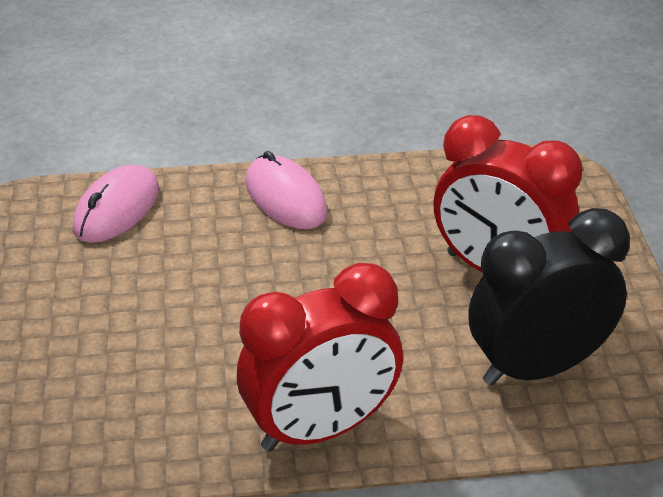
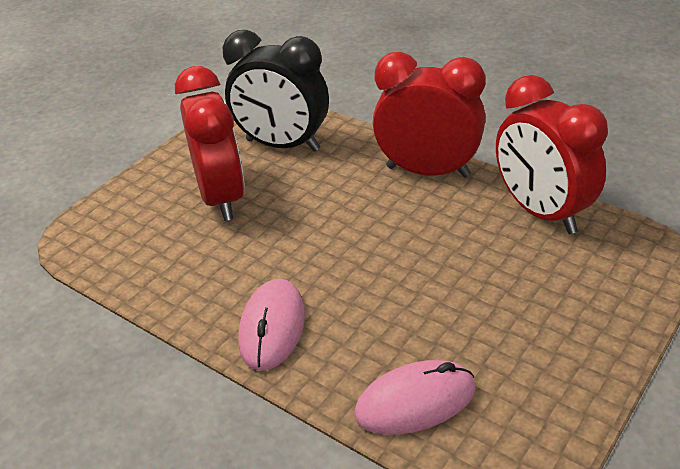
camera: 135 degrees left, 0 degrees up
none -> red clock [496,75,608,234]

